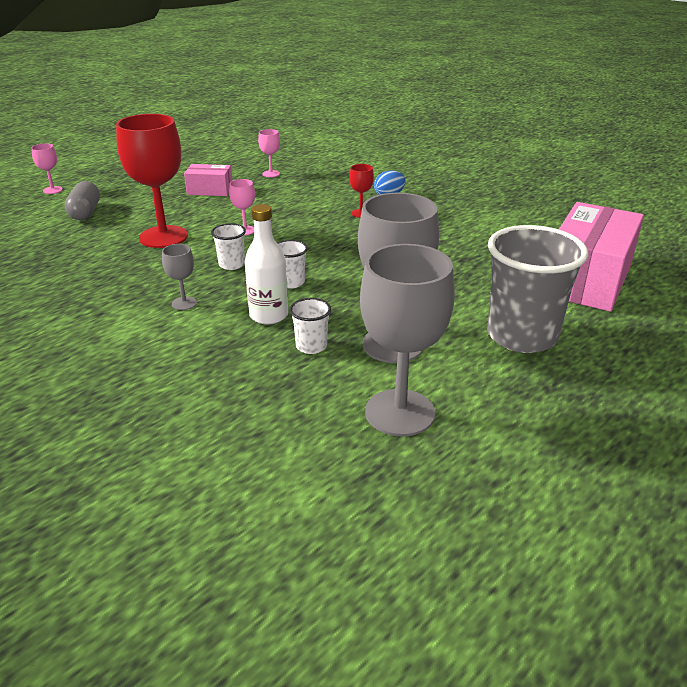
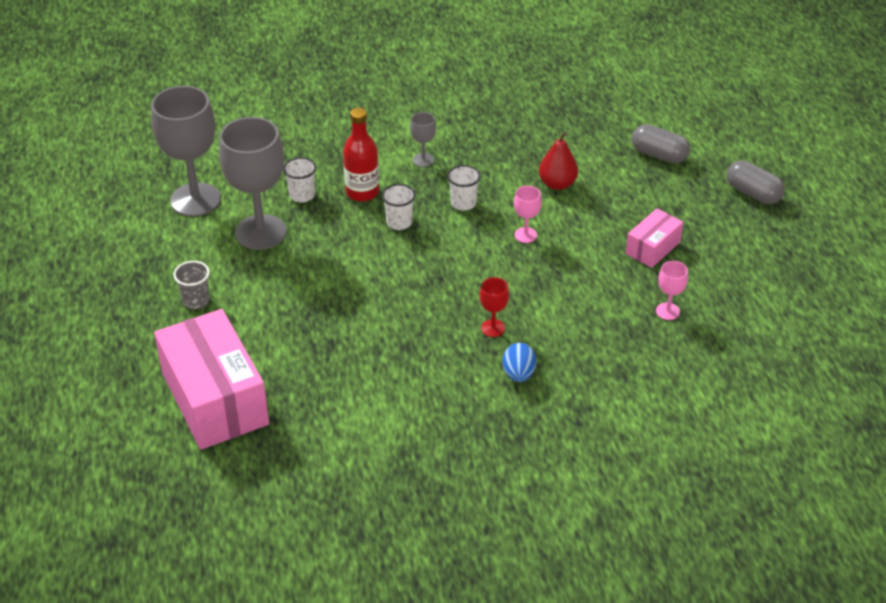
camera: 125 degrees right, 10 degrees up
pink goblet [31,143,63,194] -> none
red goblet [116,114,188,248] -> red pear [539,132,578,190]
white bottle [245,204,288,325] -> red bottle [343,108,379,202]
grey cup [487,225,588,353] -> grey cup [173,261,210,309], size x0.44
none -> grey capsule [727,160,785,204]

